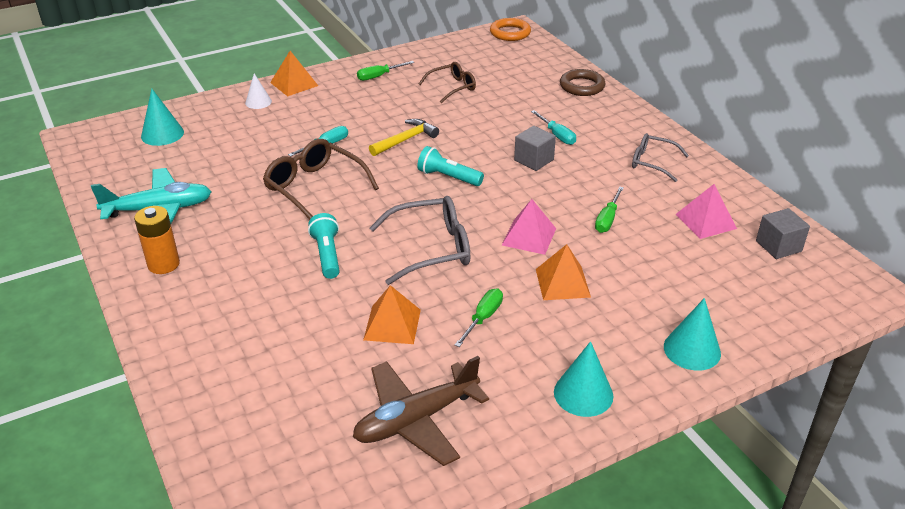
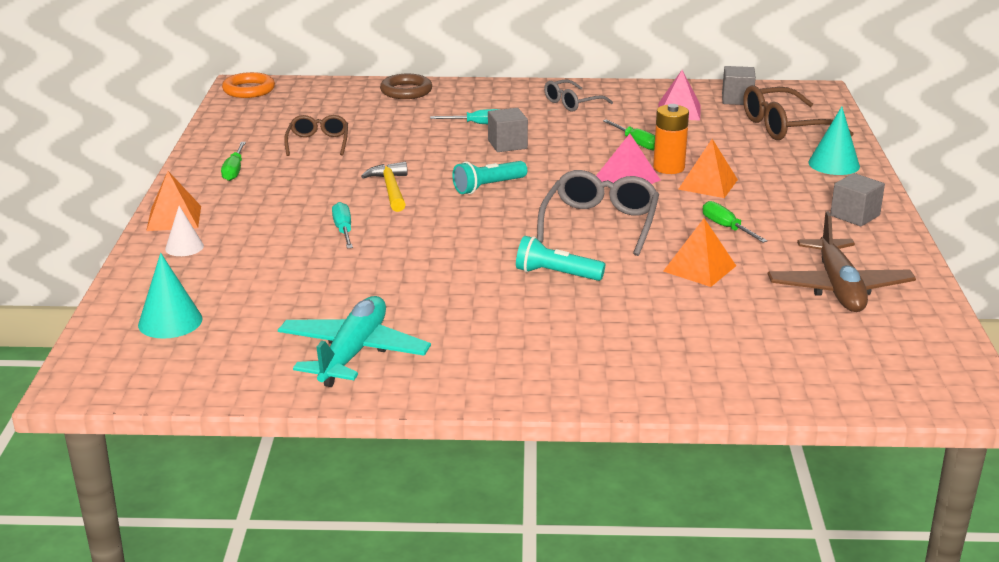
camera: 60 degrees left, 10 degrees down
orange battery [134,206,180,274] -> orange battery moved to [653,104,689,174]
brown glasses [263,139,379,219] -> brown glasses moved to [743,85,854,140]
turquoise cone [554,341,613,417] -> grey cube [830,173,885,226]

